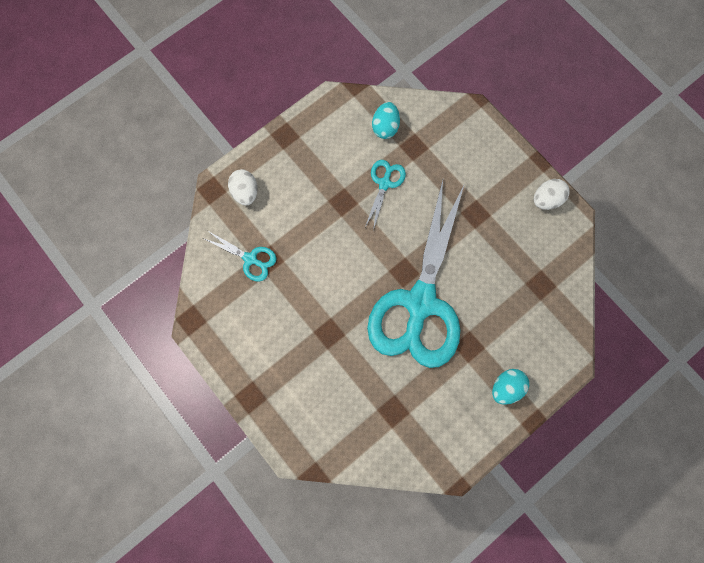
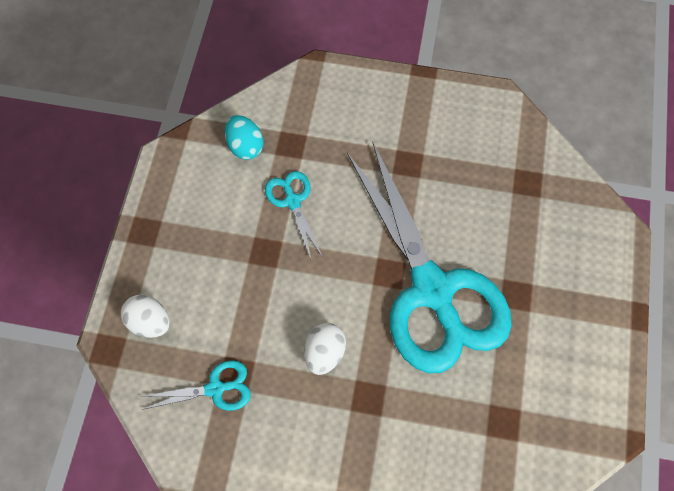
camera: 40 degrees left, 10 degrees down
turquoise egg [492,369,529,405] -> none
white egg [534,179,570,210] -> white egg moved to [304,323,346,375]

